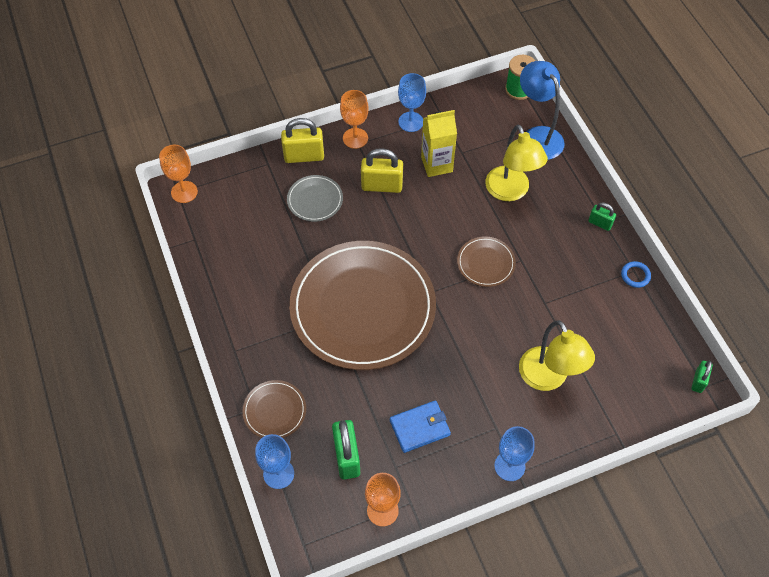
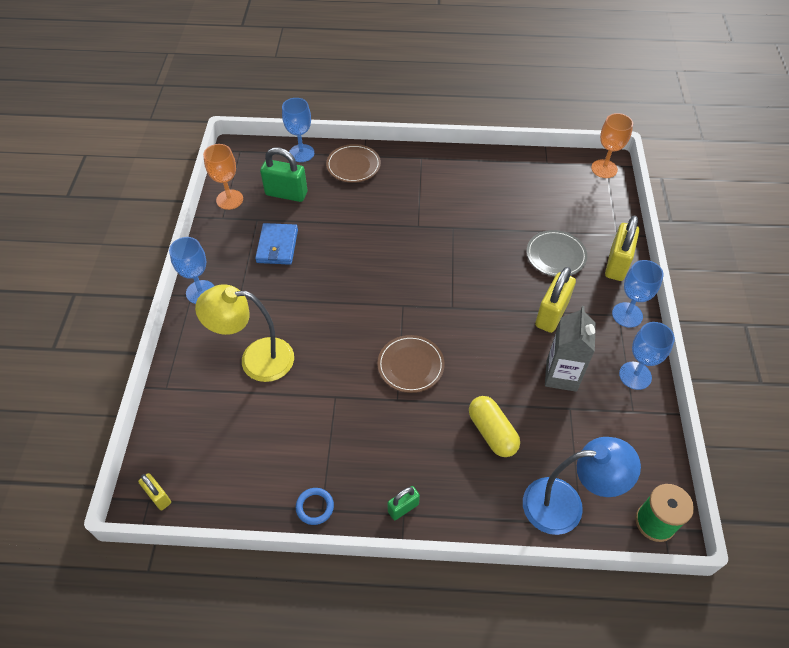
camera: 115 degrees right, 5 degrees down
brown plate [289,241,436,370] -> none
orange goblet [340,90,368,149] -> blue goblet [612,260,664,328]
yellow carton [421,110,457,177] -> grey carton [545,306,596,392]
yellow lamp [485,124,548,201] -> yellow capsule [469,396,520,457]
green padlock [691,361,713,393] -> yellow padlock [138,473,171,510]

